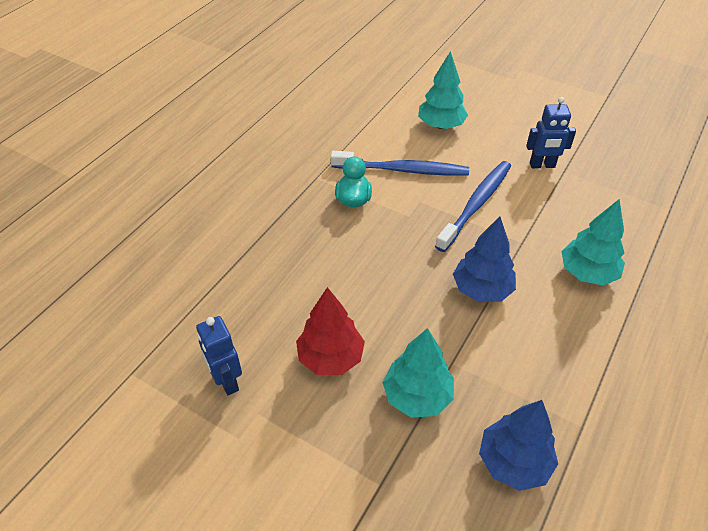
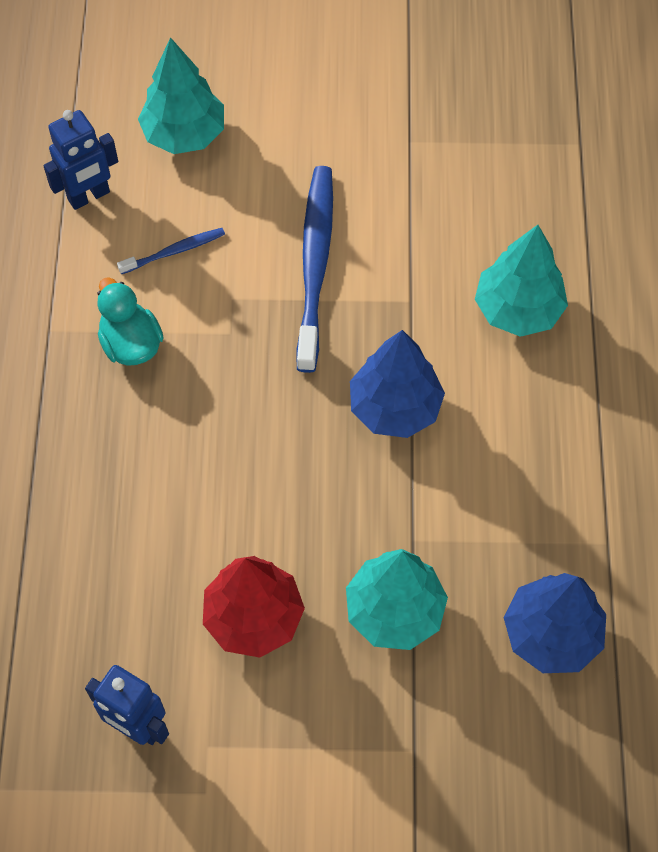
camera: 30 degrees left, 15 degrees up
blue toothbrush [331,151,469,176] -> blue toothbrush [117,228,225,274], size x0.48
blue robot [526,97,576,168] -> blue robot moved to [43,110,118,210]

